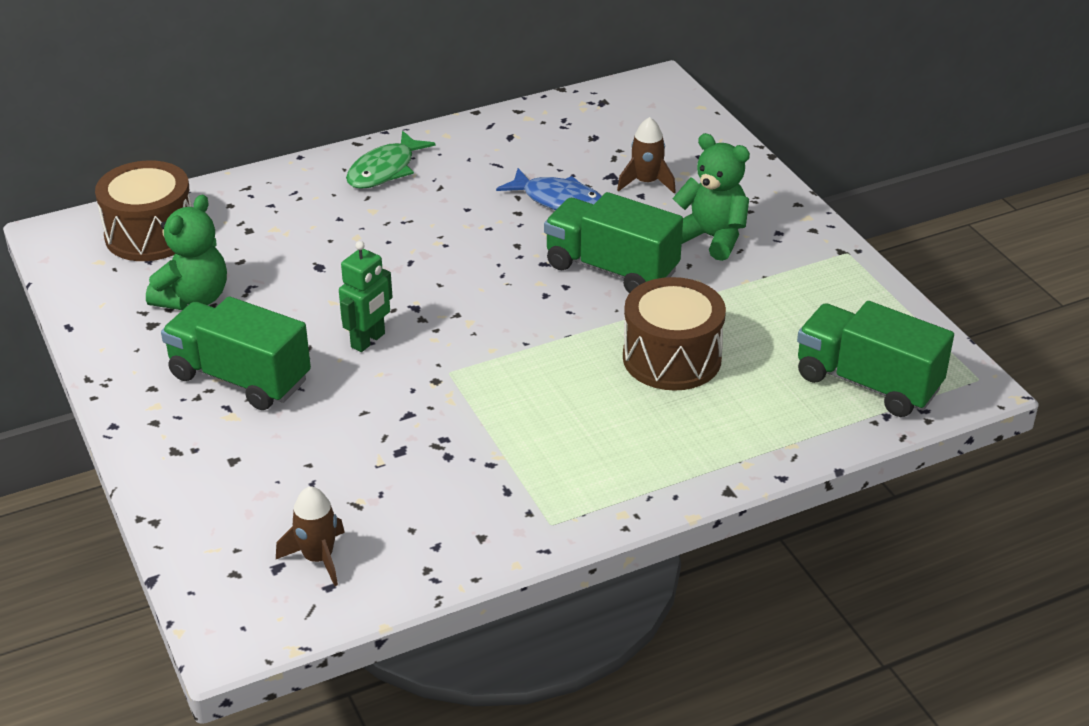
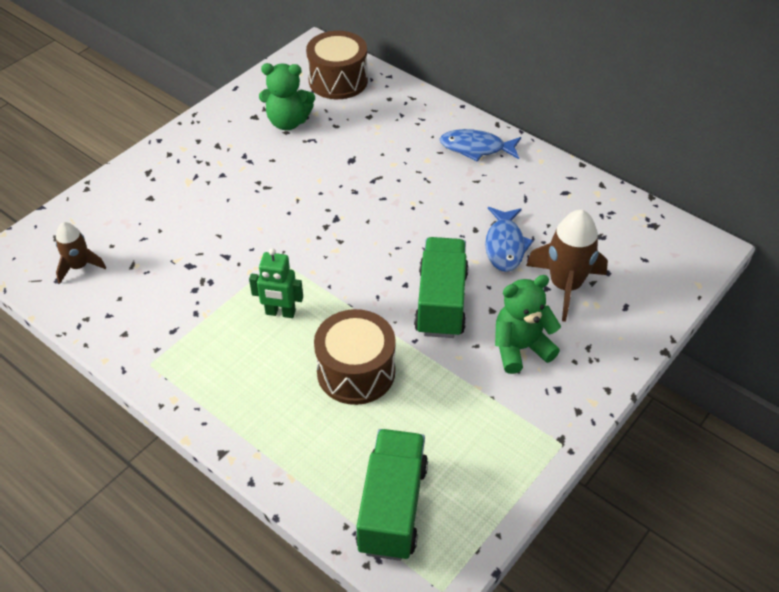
camera: 65 degrees right, 10 degrees up
green truck [161,297,311,410] -> none
green robot [339,241,393,352] -> green robot moved to [249,248,303,318]
green fish [346,131,436,189] -> blue fish [440,129,521,161]
brown rocket [617,117,676,193] -> brown rocket [526,210,608,322], size x1.66
green teddy bear [672,133,750,261] -> green teddy bear turned 120 degrees counterclockwise [495,275,561,374]

